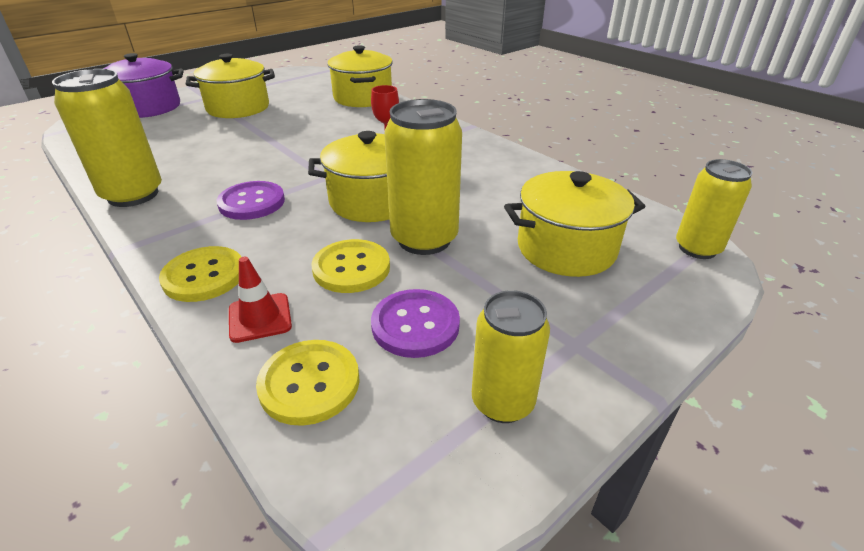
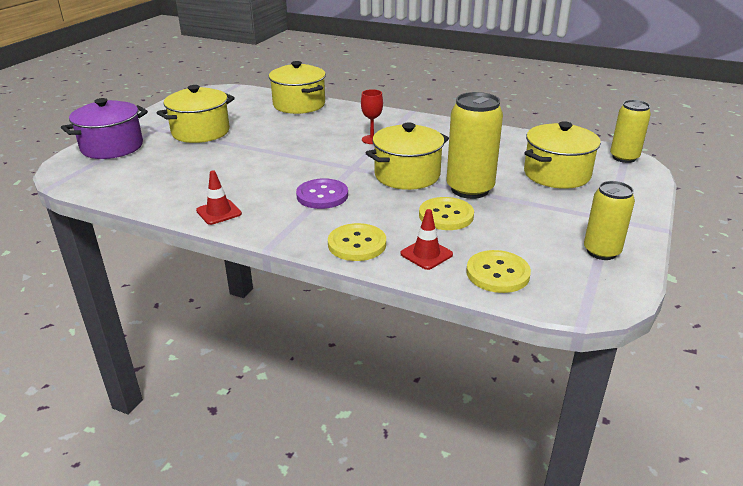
camera: 25 degrees left, 5 degrees down
yellow can [52,69,162,207] -> red traffic cone [196,170,242,225]
purple button [371,289,460,358] -> none

